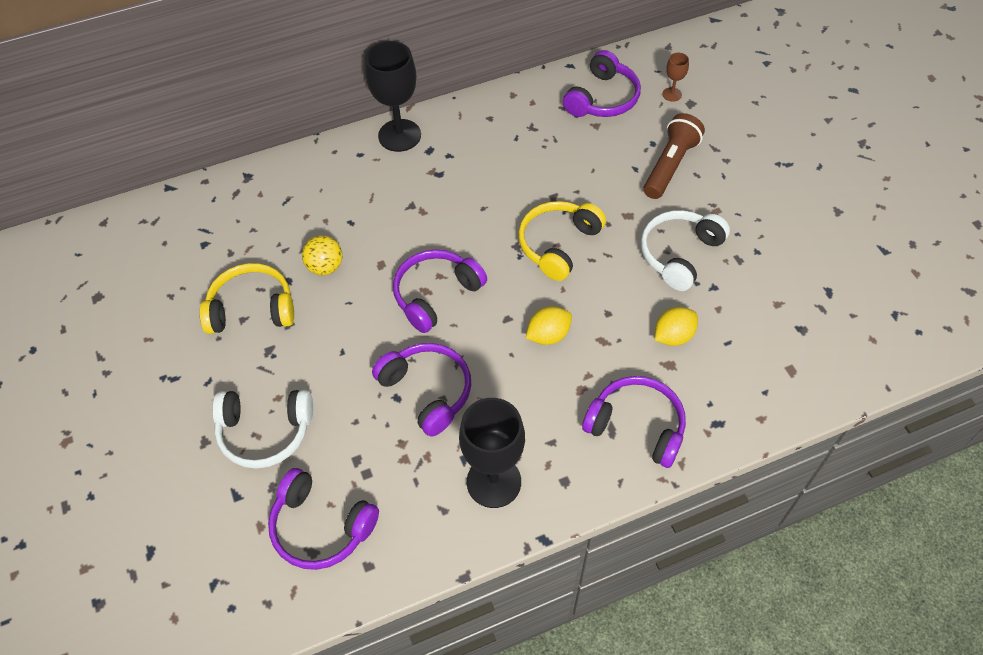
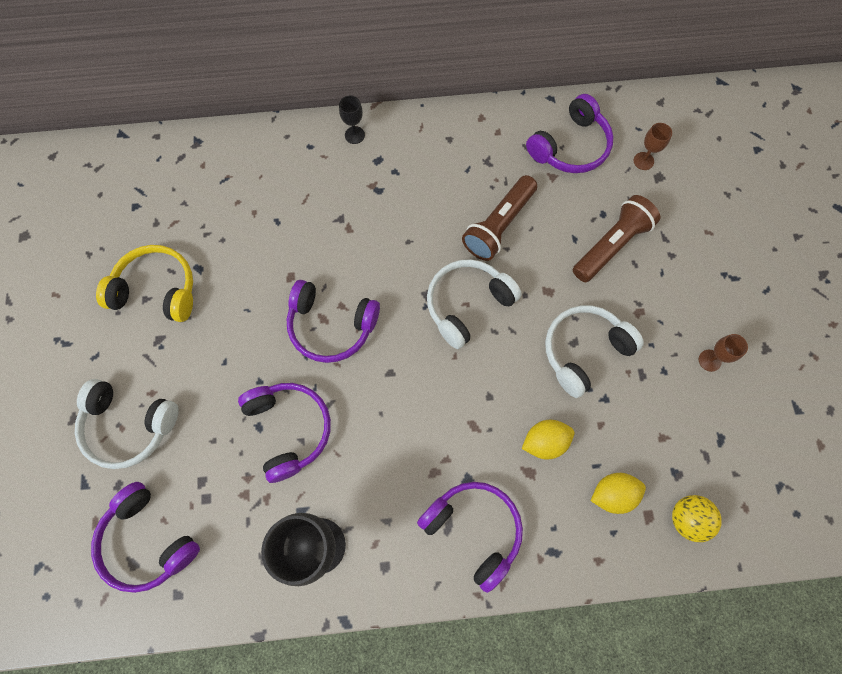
camera: 15 degrees right, 15 degrees up
yellow ball [302,235,342,275] -> yellow ball moved to [672,495,722,542]
black goblet [365,41,421,152] -> black goblet [339,95,365,144], size x0.46
purple headphones [393,249,487,333] -> purple headphones turned 135 degrees counterclockwise [287,280,380,363]
yellow headphones [518,201,606,281] -> white headphones [427,259,522,349]
yellow lemon [526,306,572,345] -> yellow lemon moved to [591,473,646,514]
none -> brown flashlight [462,175,537,261]
none -> brown goblet [699,334,748,372]

